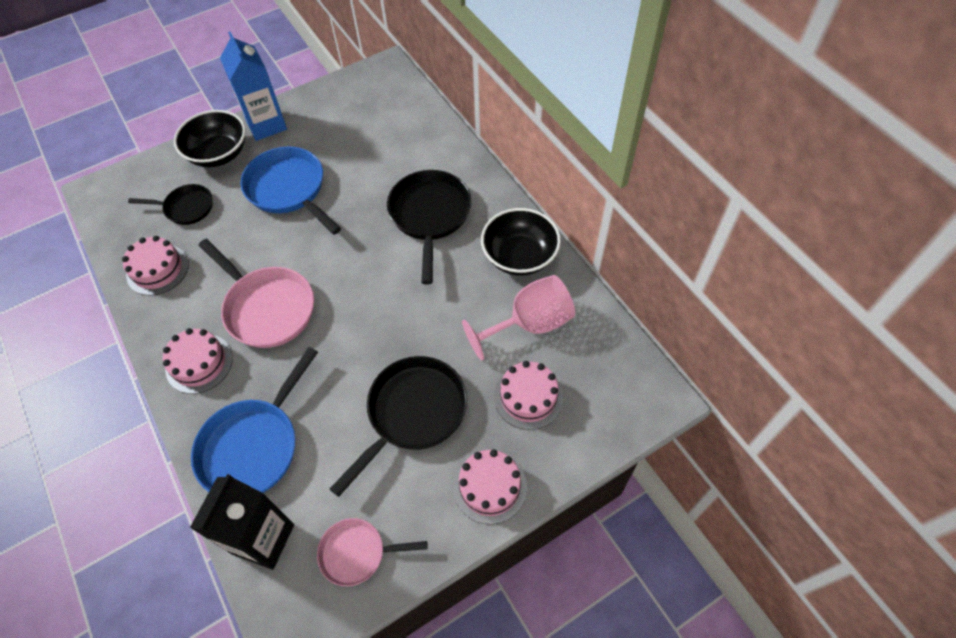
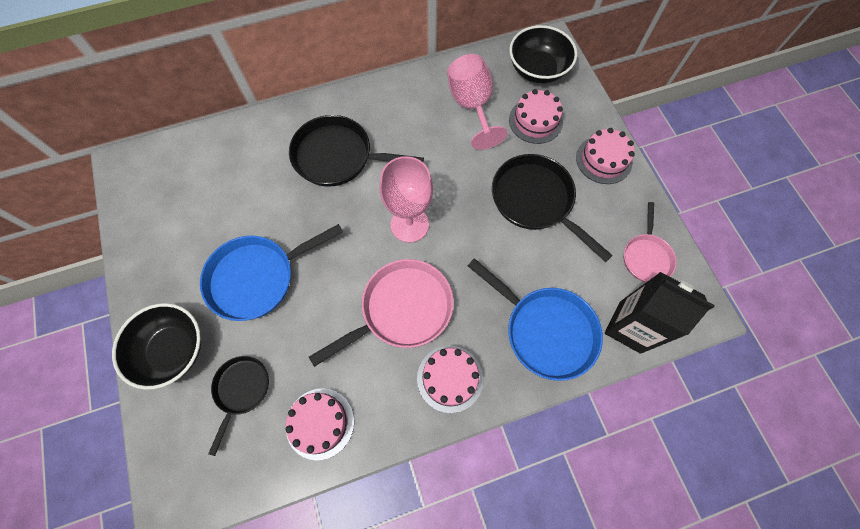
camera: 80 degrees left, 10 degrees up
blue carton [220,32,287,141] -> none
black bowl [481,208,561,276] -> black bowl moved to [509,25,577,83]
none -> pink goblet [380,156,433,243]

